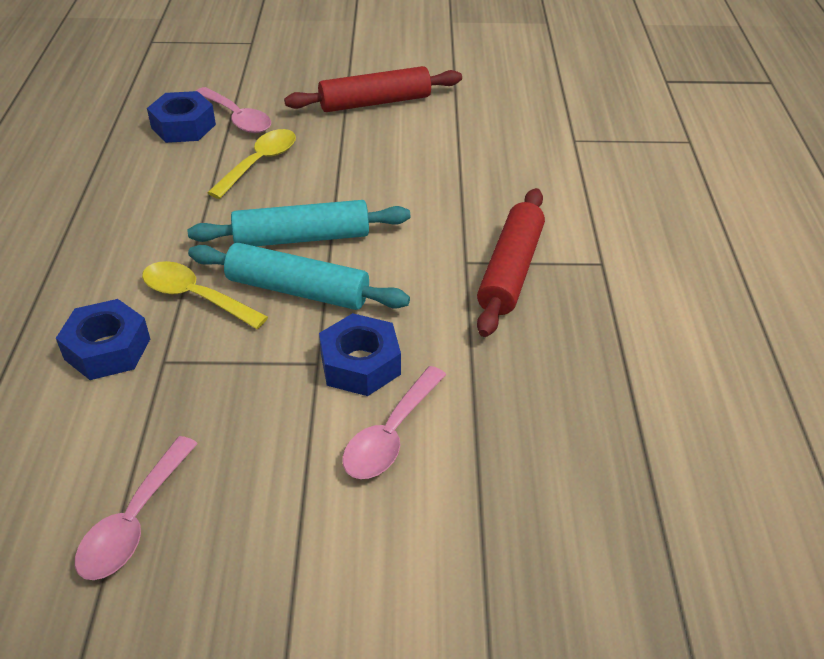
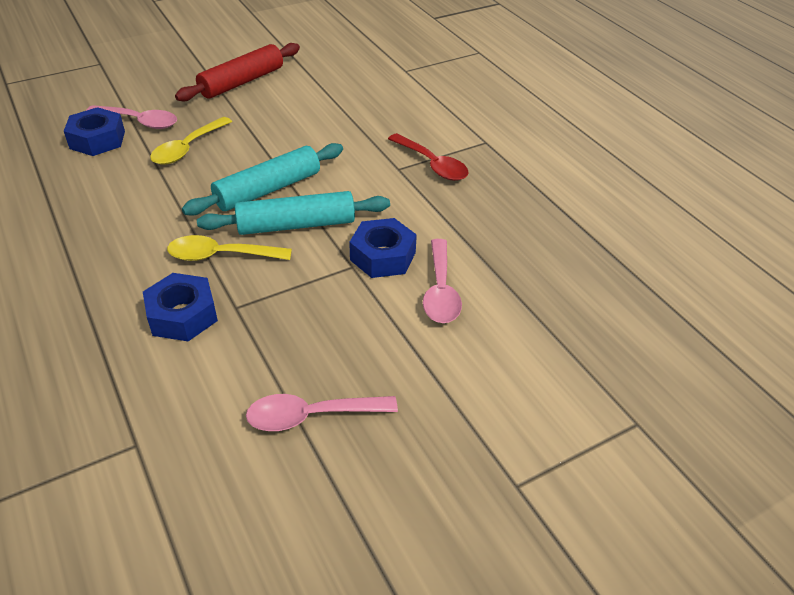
camera: 30 degrees left, 0 degrees up
pink spoon [75,436,198,580] -> pink spoon turned 90 degrees clockwise [246,394,398,431]
yellow spoon [207,129,296,199] -> yellow spoon turned 150 degrees counterclockwise [150,117,232,165]
red rolling pin [477,188,545,337] -> red spoon [388,133,469,181]

